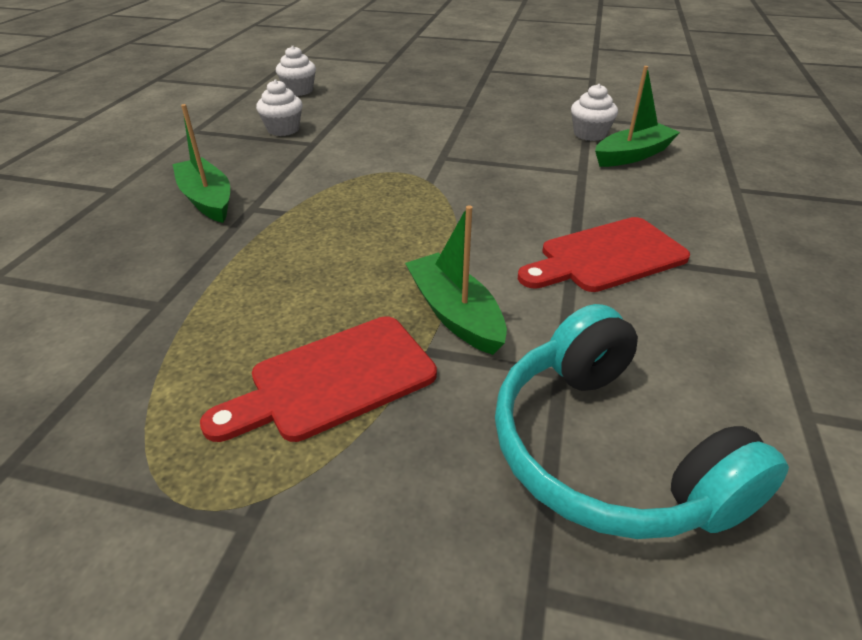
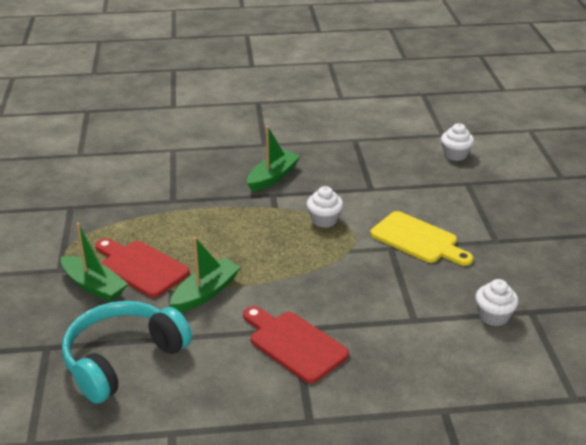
camera: 70 degrees right, 5 degrees down
white cupcake [256,80,302,136] -> white cupcake moved to [307,186,343,228]
green boat [595,66,680,167] -> green boat moved to [61,223,128,302]
none -> yellow cutting board [370,211,473,266]

